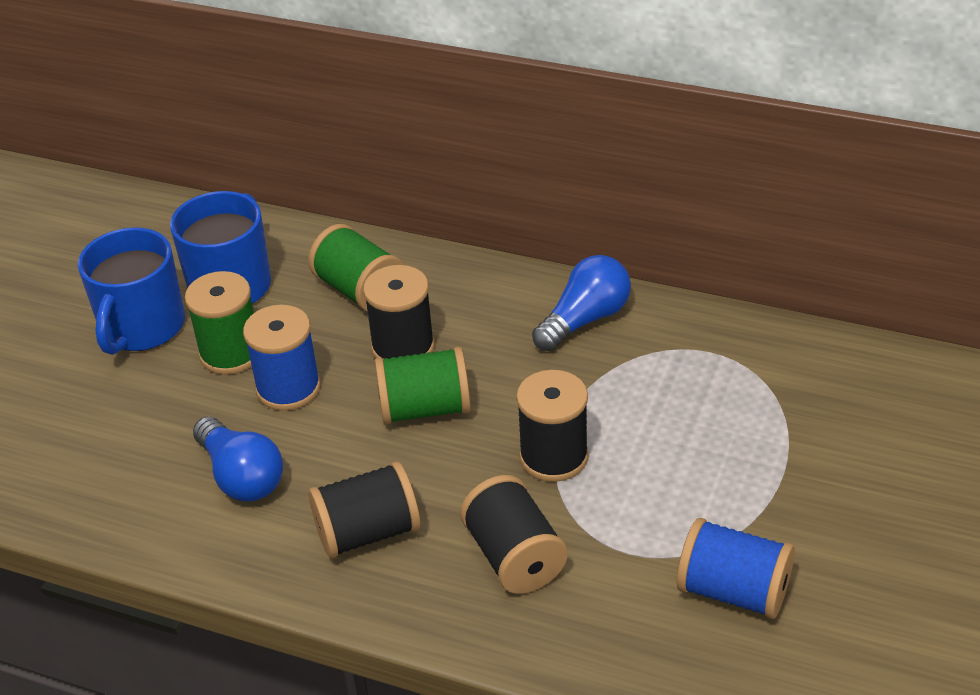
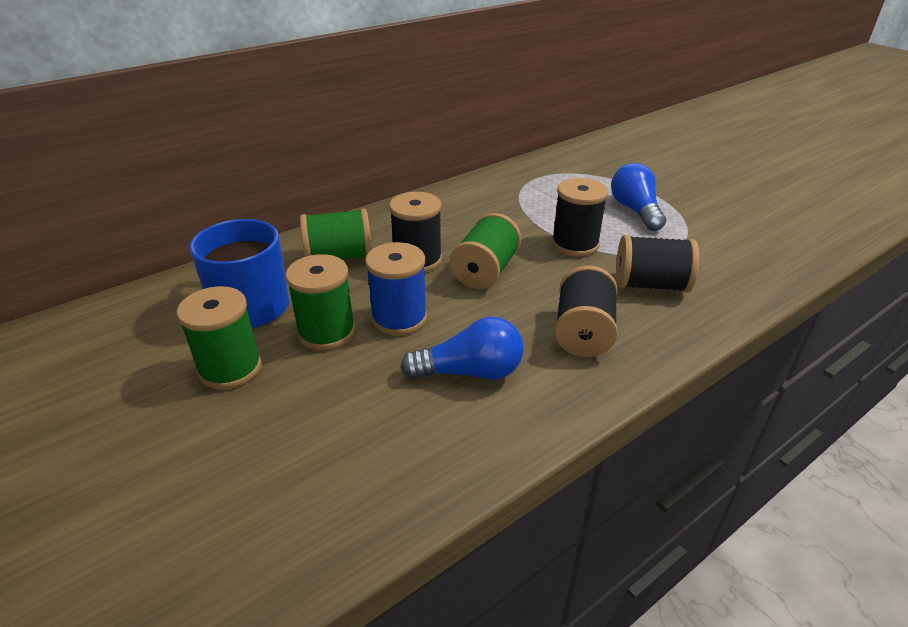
camera: 60 degrees left, 5 degrees down
blue mug [78,227,185,355] -> green spool [177,286,262,390]
blue light bulb [532,255,631,351] -> blue light bulb moved to [611,163,666,231]
blue spool [677,518,795,619] -> none

